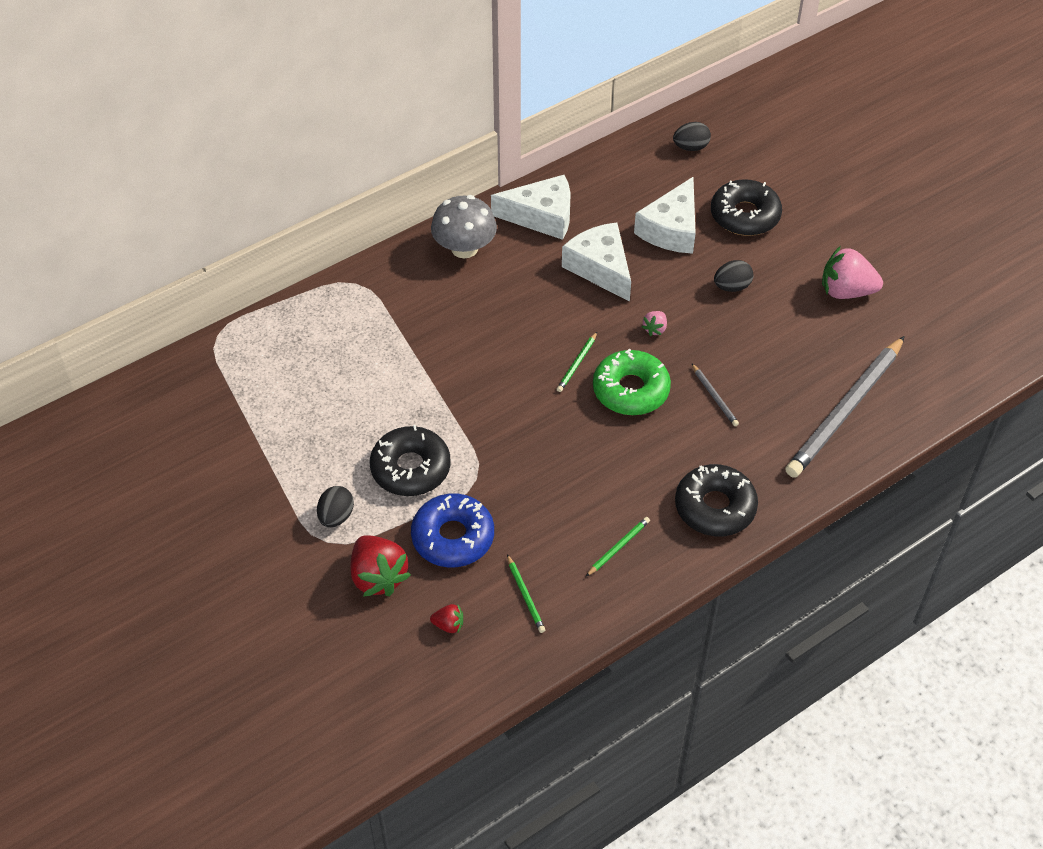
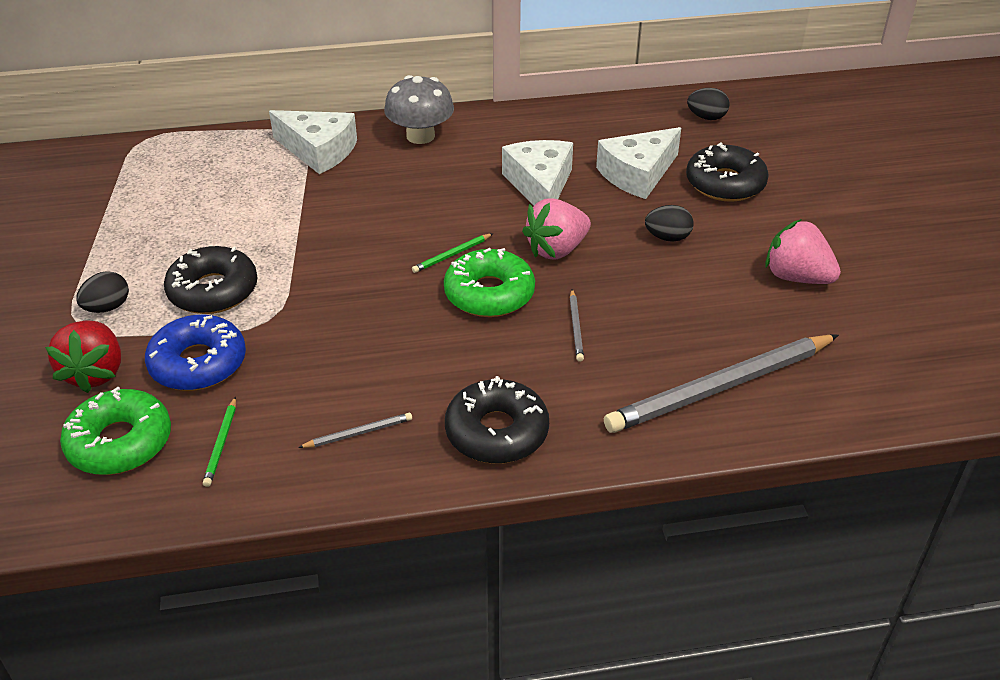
camera: 25 degrees right, 10 degrees down
red strawberry [430,604,463,633] -> green donut [60,387,171,475]
white cheese [491,175,570,240] -> white cheese moved to [269,110,357,174]
green pencil [586,517,650,576] -> grey pencil [298,413,412,448]
pink strawberry [642,311,667,336] -> pink strawberry [522,198,591,260], size x2.09

